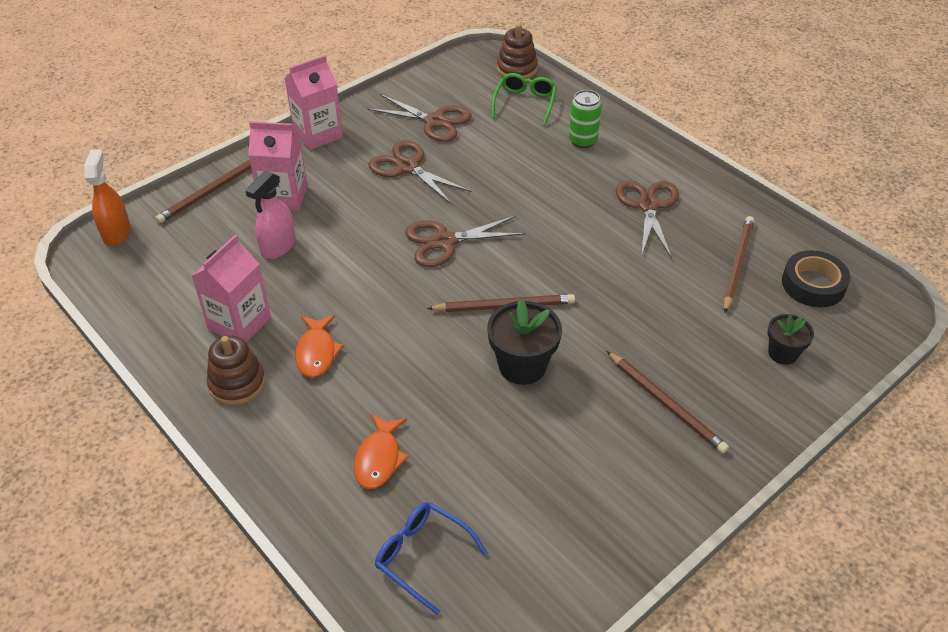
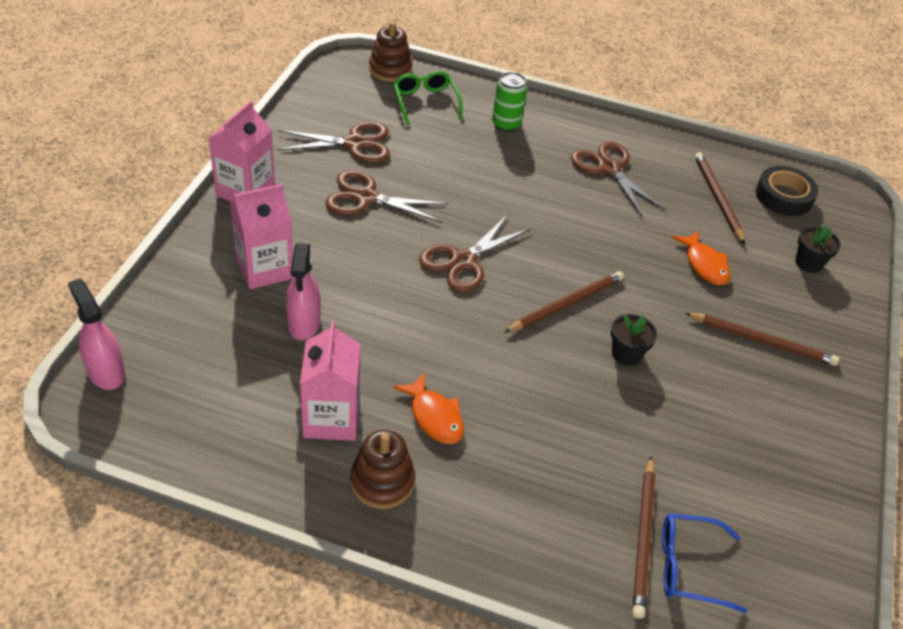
camera: 35 degrees left, 0 degrees up
orange spray bottle [84,149,131,246] -> pink spray bottle [68,279,125,390]
brown pencil [155,160,251,223] -> brown pencil moved to [632,457,655,619]
orange fish [354,414,409,489] -> orange fish moved to [672,231,731,285]
black flower pot [487,299,562,385] -> black flower pot [611,314,657,366], size x0.61

